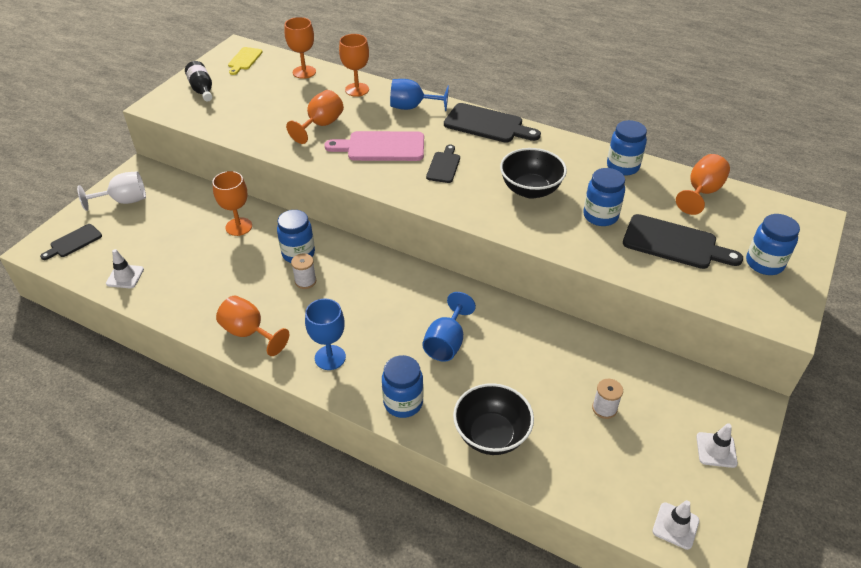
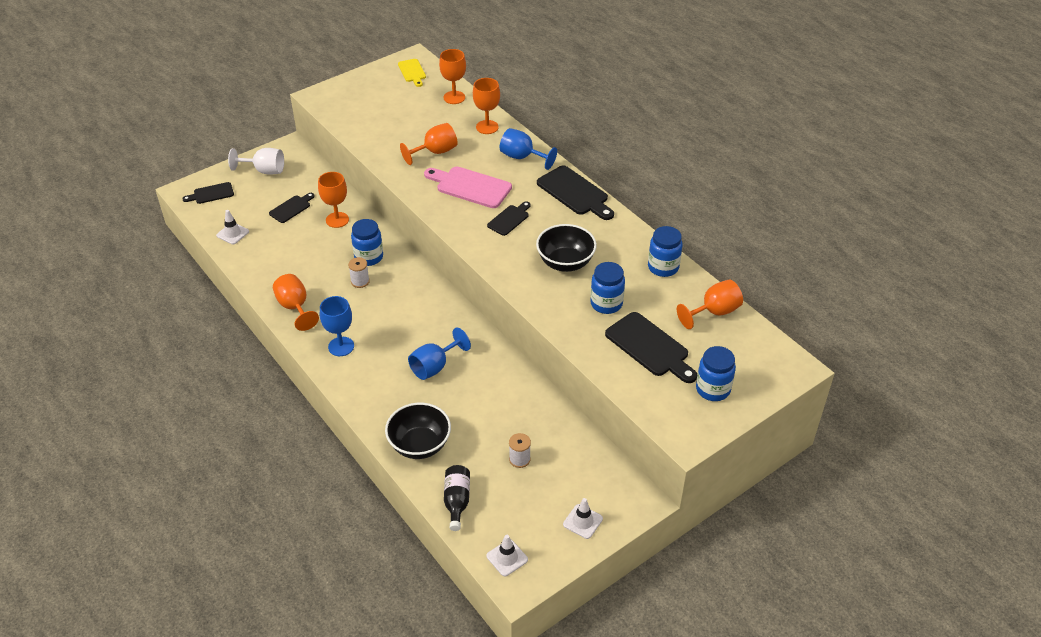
camera: 25 degrees right, 0 degrees up
black bottle [185,61,212,102] -> black bottle moved to [444,465,470,531]
yellow cutting board [228,47,263,75] -> yellow cutting board turned 60 degrees counterclockwise [398,59,426,87]
blue jar [382,355,423,418] -> none
none -> black cutting board [269,193,315,223]

